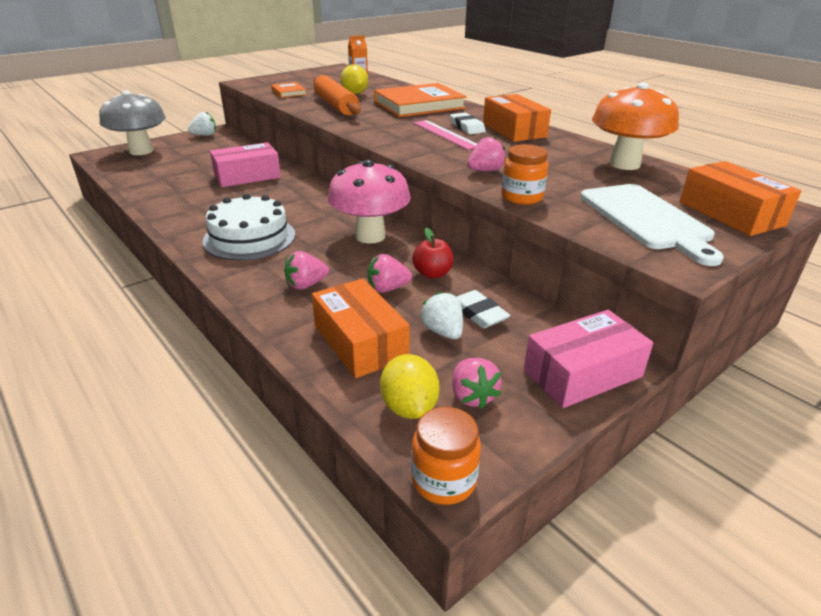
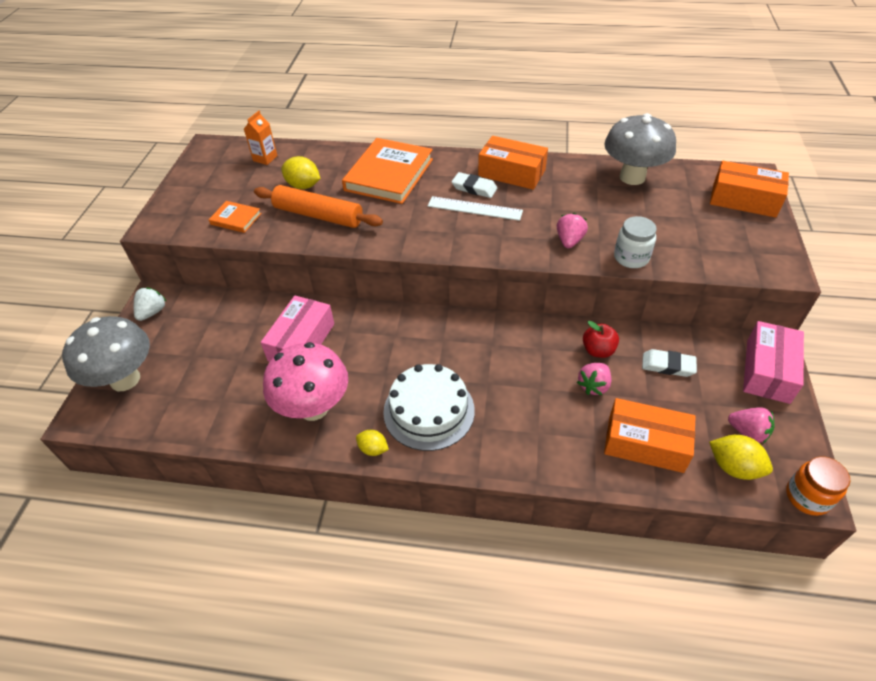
camera: 40 degrees left, 15 degrees up
pink strawberry [284,251,329,290] -> none
pink mushroom [328,160,411,243] -> pink mushroom moved to [263,342,348,421]
pink ruler [414,120,477,150] -> white ruler [428,196,523,221]
white strawberry [420,291,463,339] -> none
orange jar [501,144,548,205] -> white jar [614,216,657,268]
white cutting board [580,184,724,266] -> none
orange mushroom [592,83,679,170] -> grey mushroom [605,113,676,185]
none -> yellow lemon [356,430,389,456]

